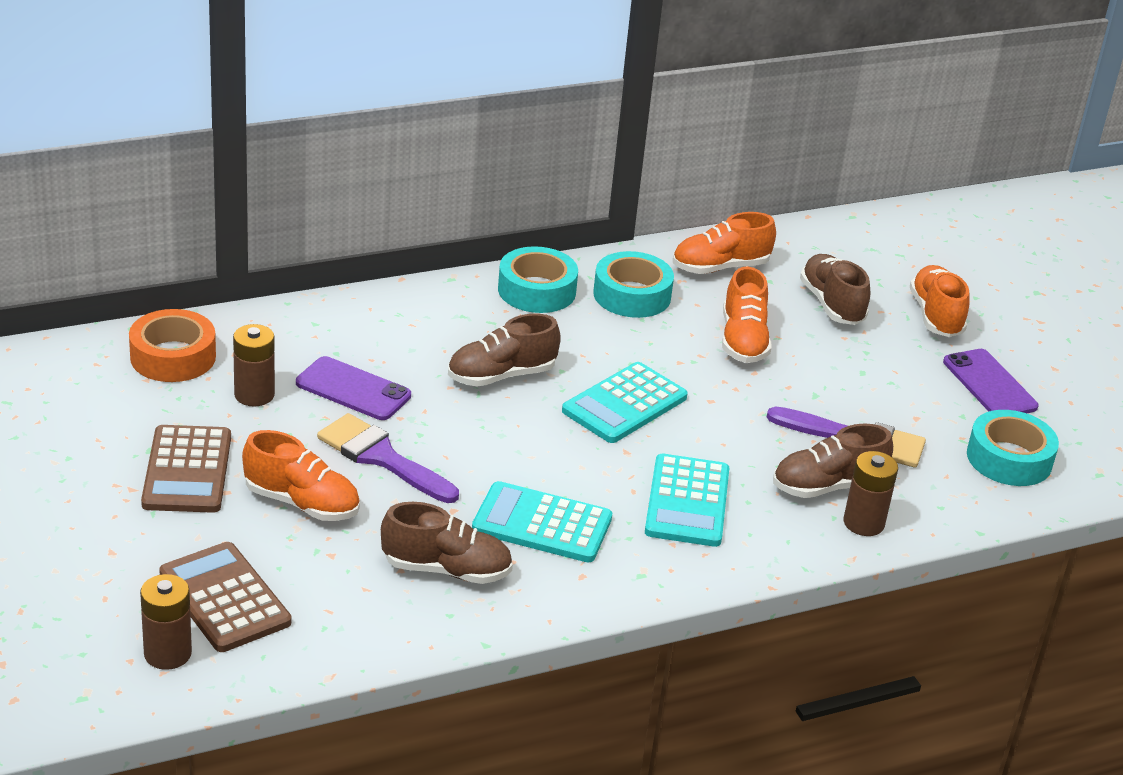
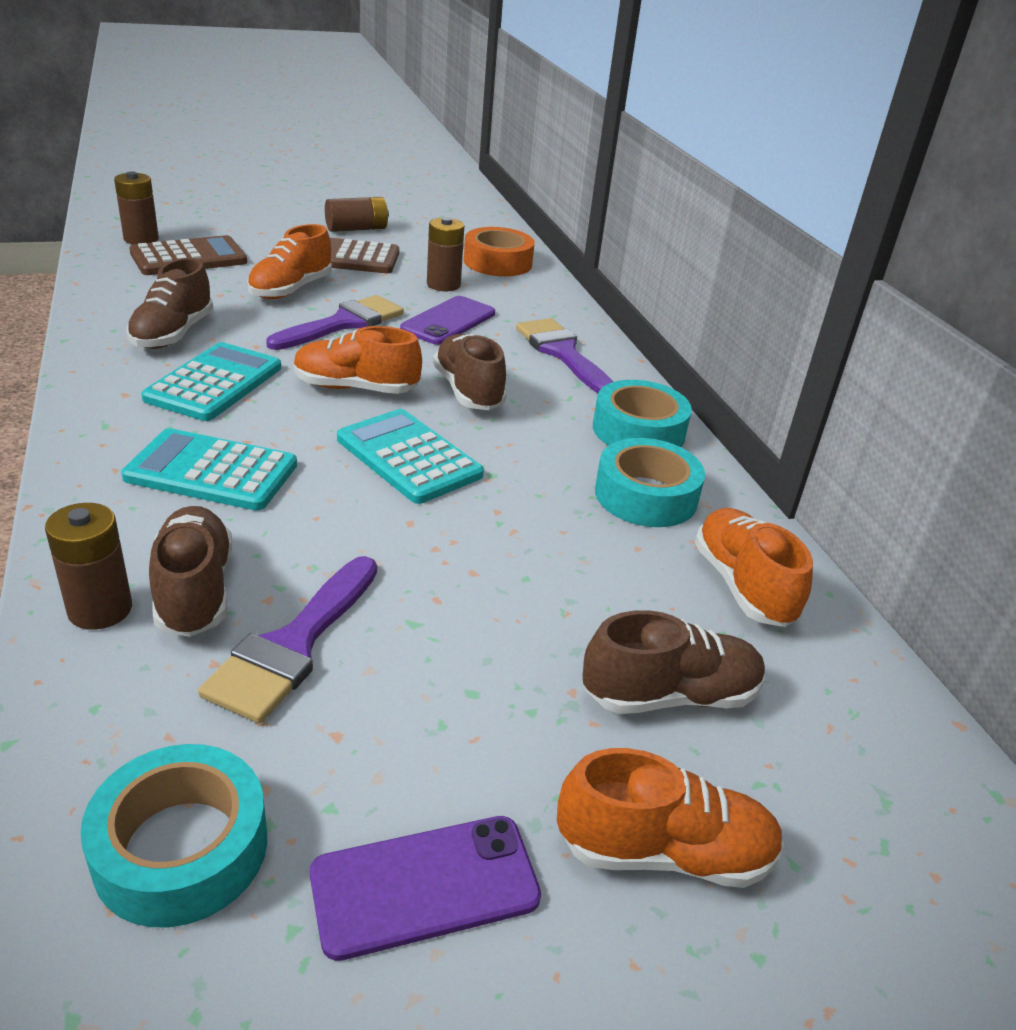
camera: 95 degrees right, 0 degrees up
orange shoe [722,267,771,363] -> orange shoe moved to [294,326,422,394]
none -> brown battery [325,197,389,232]
none -> purple brush [516,318,613,393]

